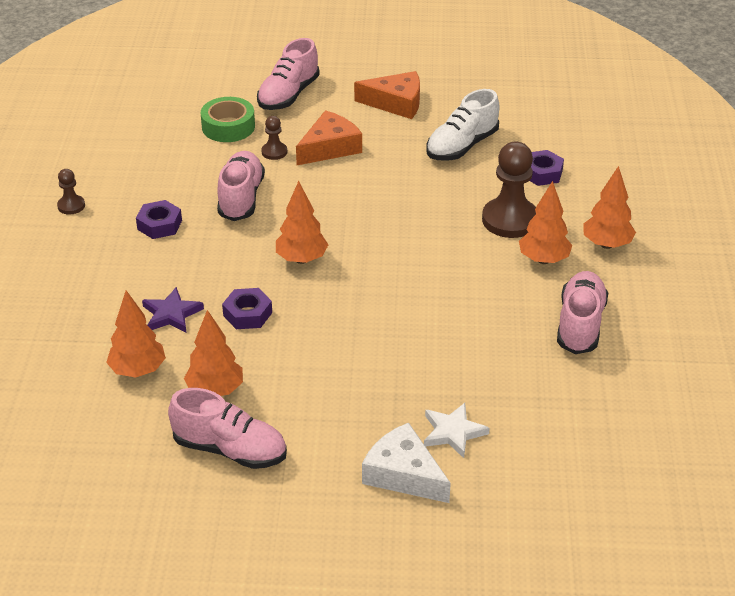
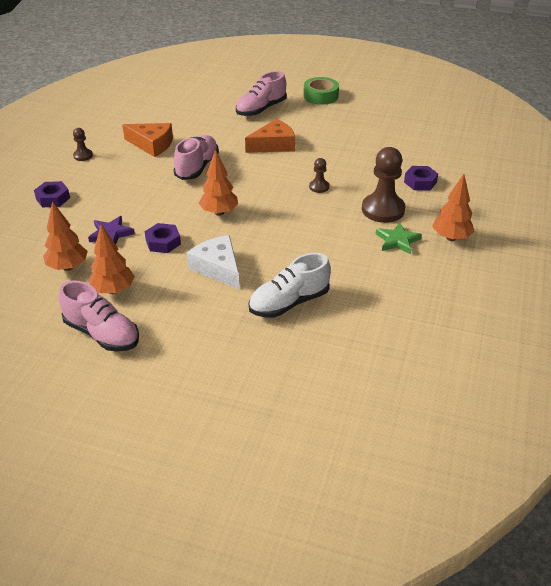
camera: 15 degrees right, 0 degrees up
purple nut [136,200,182,239] -> purple nut moved to [34,181,70,207]
green tape [201,97,255,142] -> green tape moved to [303,77,339,105]
brown pawn [261,116,287,160] -> brown pawn moved to [309,158,329,193]
orange cheese [354,71,420,119] -> orange cheese moved to [122,123,173,157]
white cheese [362,423,451,503] -> white cheese moved to [187,235,239,289]
white star [424,403,490,458] -> none
white shoe [426,89,500,161] -> white shoe moved to [249,253,331,318]
orange tree [519,181,572,264] -> green star [376,223,422,255]
pink shoe [557,271,608,354] -> none

